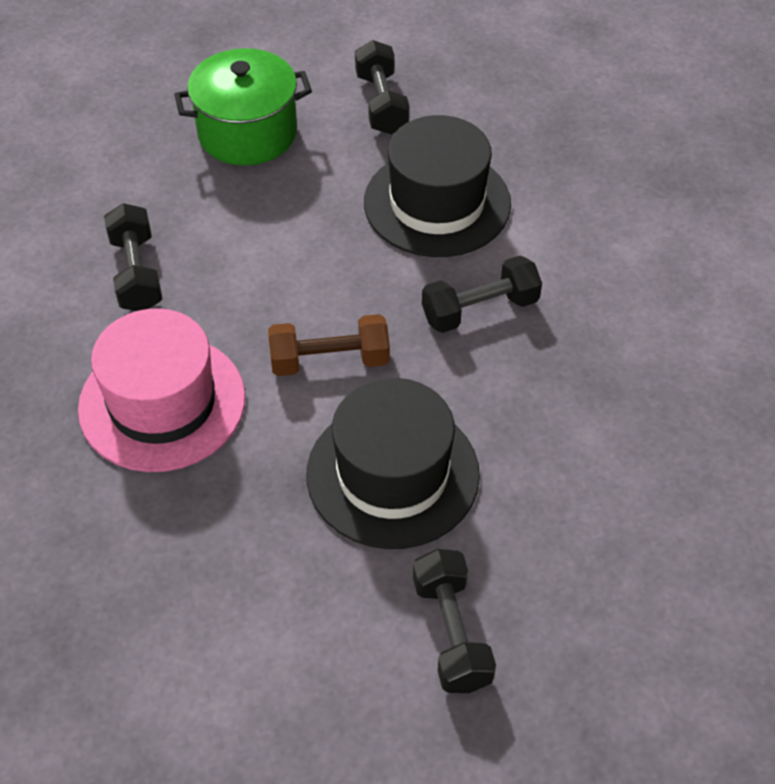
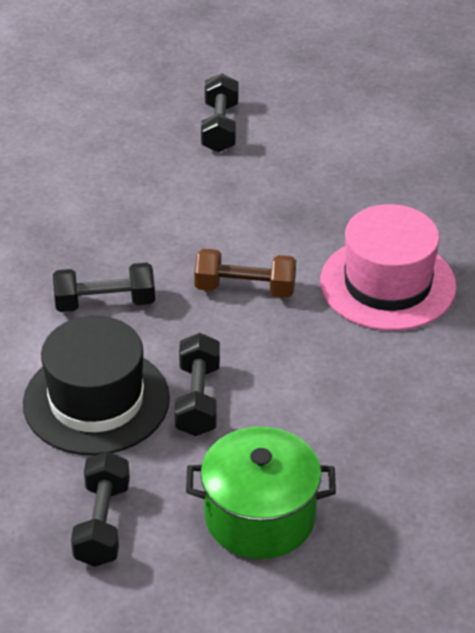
camera: 165 degrees left, 10 degrees down
black dumbbell [104,203,162,311] -> black dumbbell moved to [174,333,220,436]
black hat [307,378,480,549] -> none

